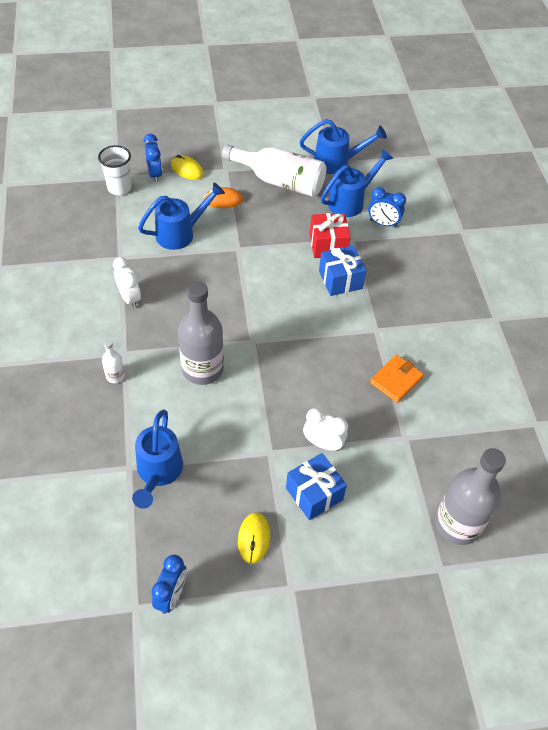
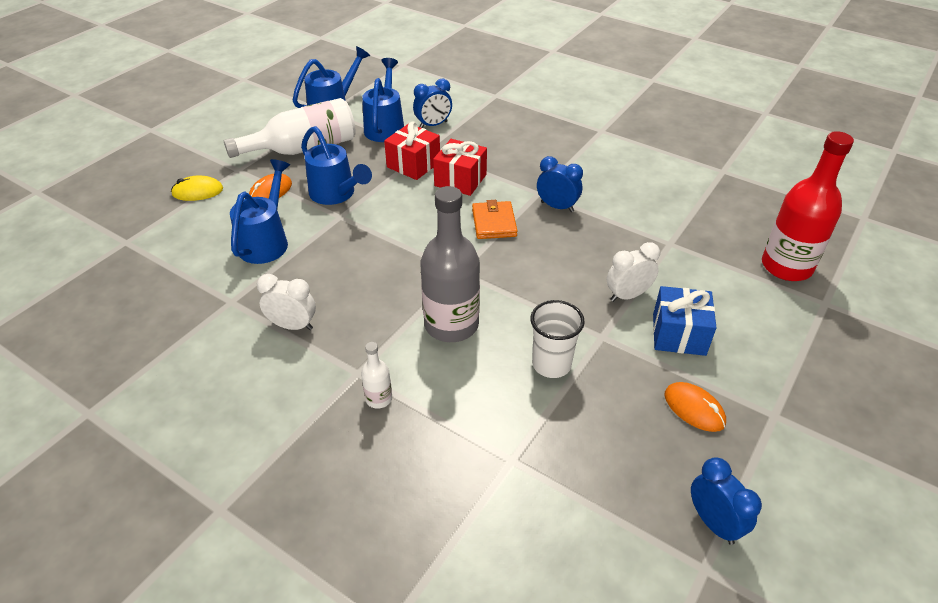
camera: 45 degrees left, 10 degrees down
white cup [98,145,132,195] -> white cup moved to [530,300,585,378]
blue watering can [132,409,183,508] -> blue watering can moved to [301,126,372,205]
blue clock [144,134,162,183] -> blue clock moved to [537,156,583,212]
yellow mouse [238,512,270,564] -> orange mouse [665,382,726,432]
blue gift [319,245,366,296] -> red gift [433,139,487,196]
orange wallet [370,355,424,403] -> orange wallet moved to [472,200,518,239]
grey bottle [435,448,506,545] -> red bottle [762,131,854,281]

